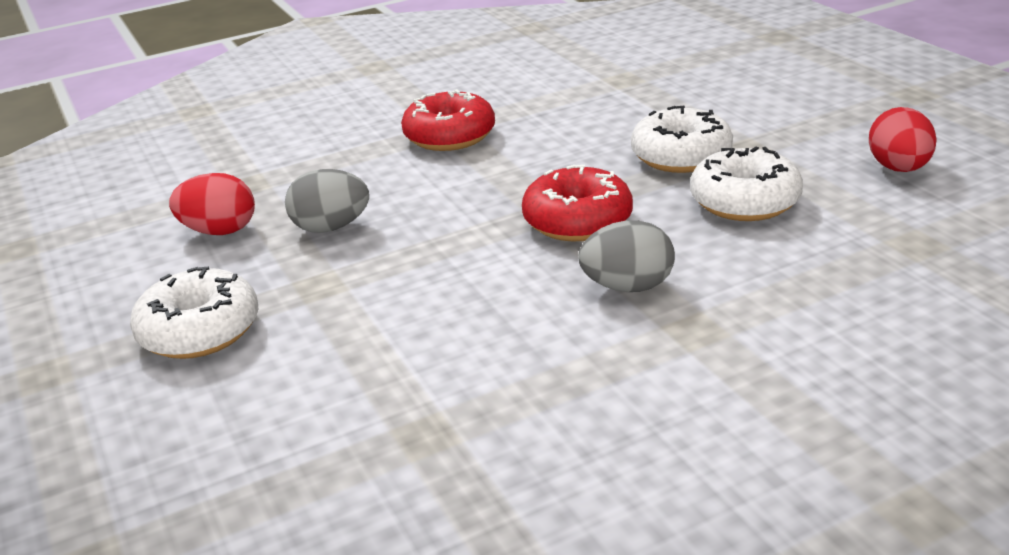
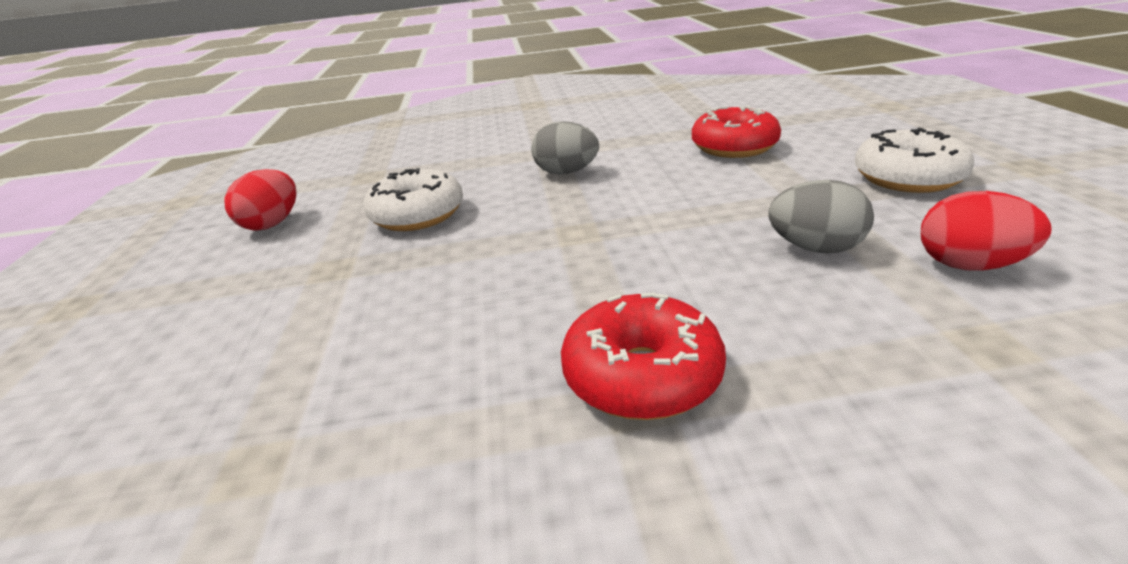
camera: 160 degrees left, 0 degrees up
red donut [522,165,633,241] -> red donut moved to [692,106,781,158]
white donut [631,106,733,173] -> none

